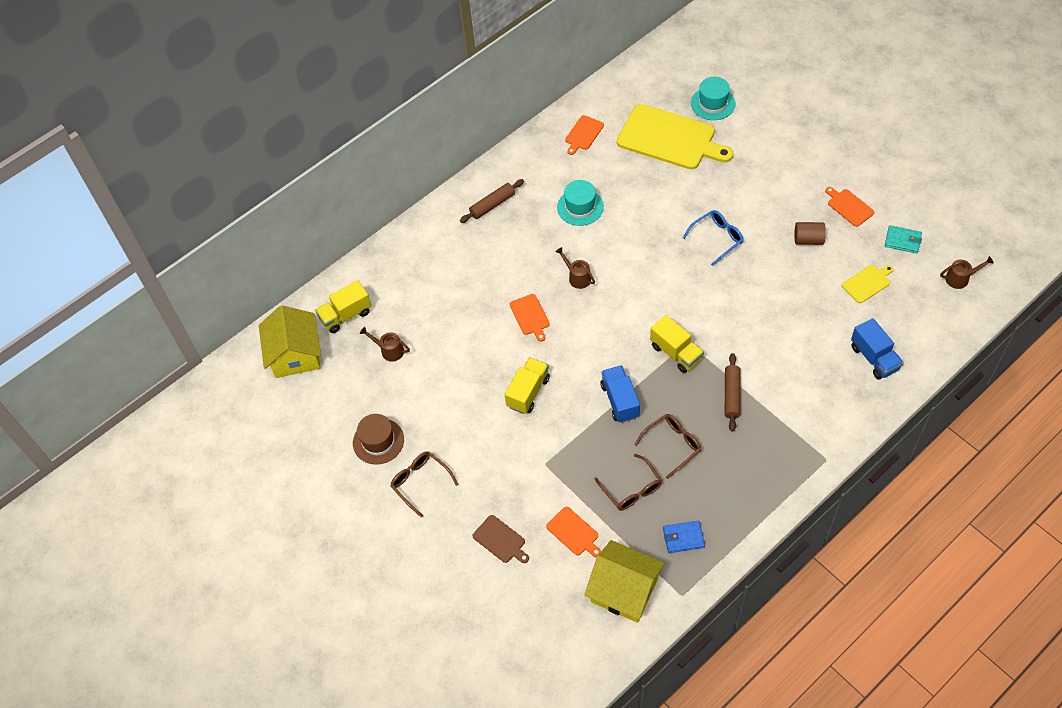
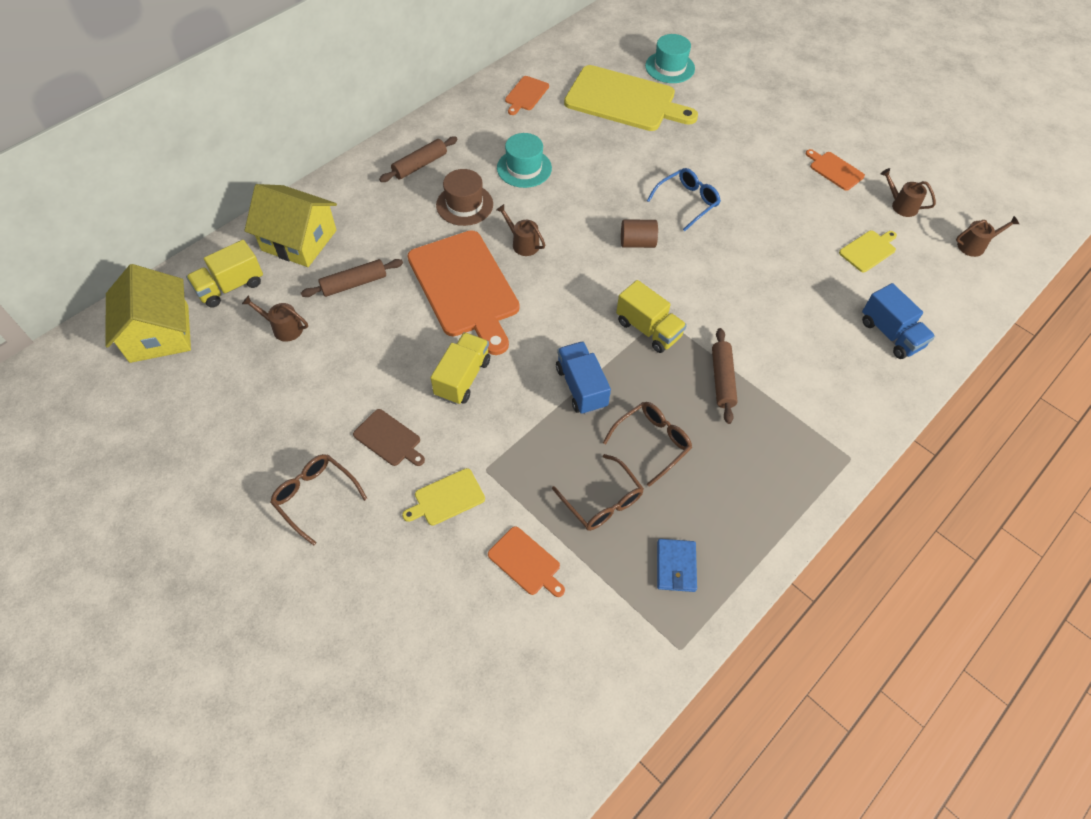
camera: 10 degrees left, 0 degrees up
brown hat [353,414,404,465] -> brown hat moved to [436,169,493,226]
brown cutting board [473,515,529,563] -> brown cutting board moved to [353,409,425,466]
orange cutting board [510,294,550,342] -> orange cutting board [407,230,520,355], size x2.23
yellow house [584,540,665,623] -> yellow house moved to [244,184,337,267]
blue wallet [663,521,705,553] -> blue wallet turned 75 degrees counterclockwise [657,539,697,592]
brown cylinder [794,222,826,245] -> brown cylinder moved to [621,220,658,248]
turquoise wallet [885,225,922,254] -> brown watering can [881,168,936,217]
none -> brown rolling pin [301,259,403,297]
none -> yellow cutting board [402,468,485,526]

